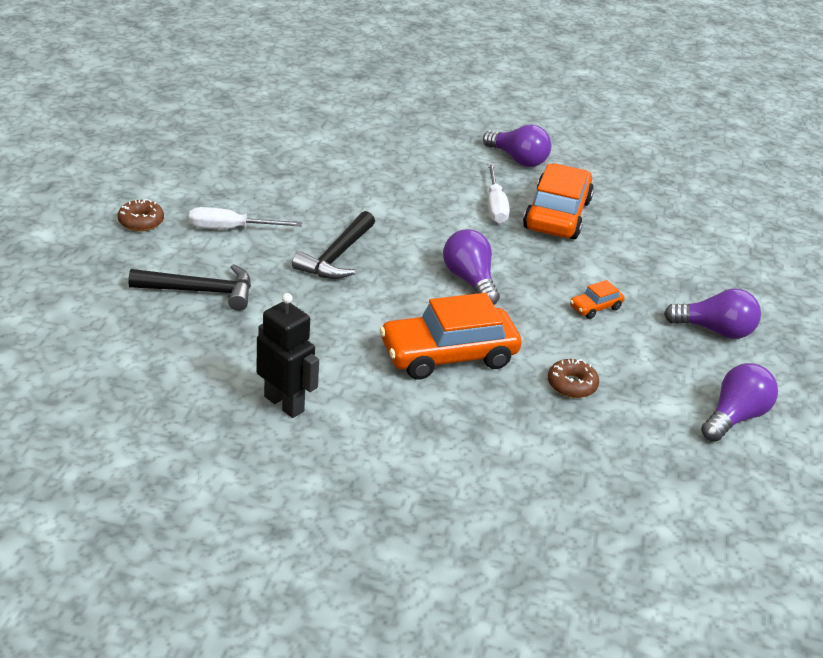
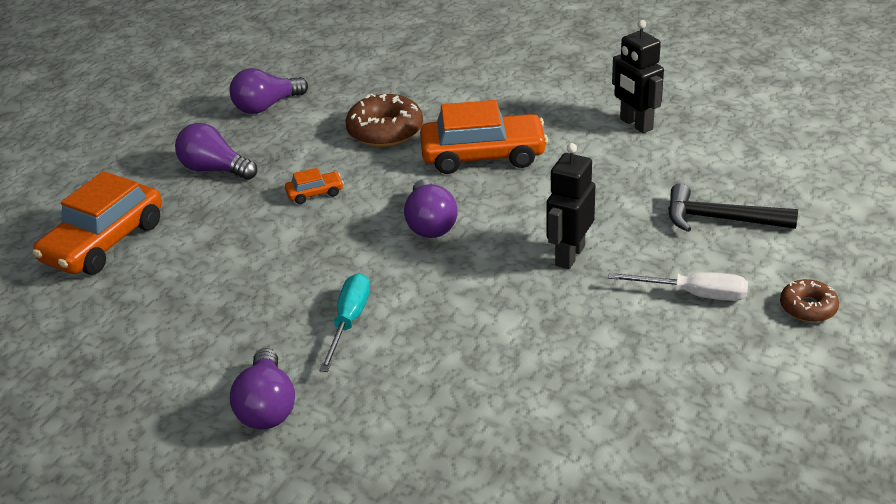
camera: 160 degrees left, 0 degrees up
black hammer [292,211,375,279] -> black robot [546,143,595,269]
purple light bulb [483,125,551,167] -> purple light bulb turned 150 degrees counterclockwise [230,348,295,429]
white screwdriver [488,163,510,224] -> turquoise screwdriver [319,273,370,372]
orange car [523,164,594,239] -> orange car moved to [33,171,162,275]
brown donut [548,359,599,398] -> brown donut [345,93,423,147], size x1.73

